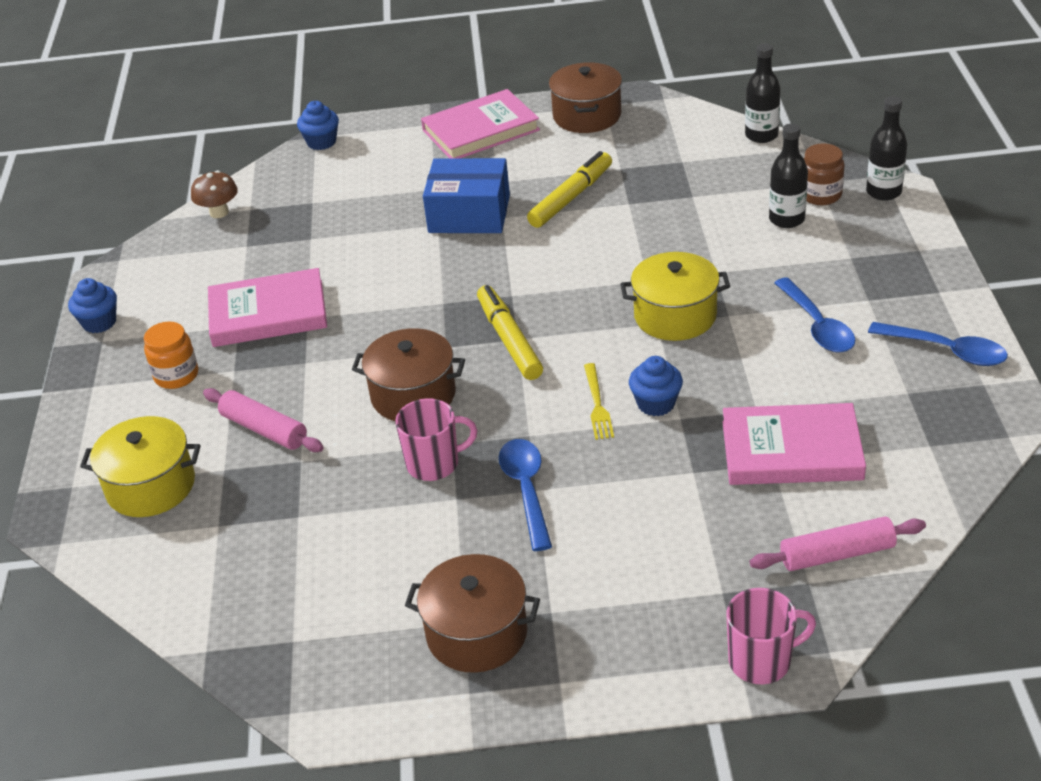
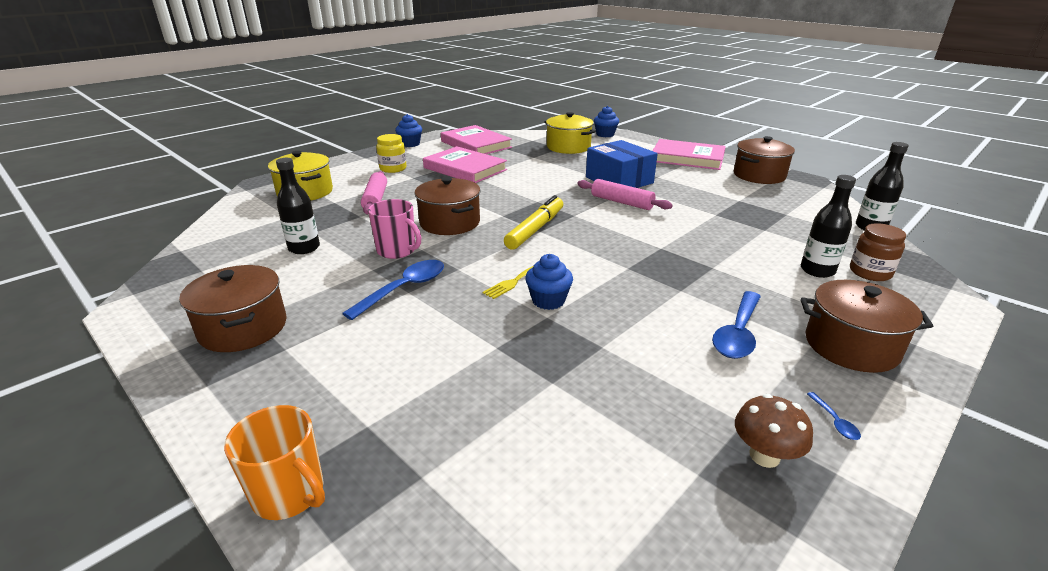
camera: 45 degrees right, 10 degrees down
orange jar [144,322,198,389] -> yellow jar [376,134,406,173]
brown mushroom [191,170,238,218] -> brown mushroom moved to [735,394,813,468]
yellow marker [527,151,612,228] -> none
yellow pot [620,252,730,341] -> yellow pot moved to [544,112,596,154]
pink book [722,403,866,485] -> pink book moved to [441,125,512,154]
pink mug [726,588,816,684] -> orange mug [224,405,325,520]
pink rolling pin [750,517,926,571] -> pink rolling pin moved to [577,179,672,210]
black bottle [866,96,907,201] -> black bottle moved to [276,158,320,254]
blue spoon [868,322,1008,366] -> blue spoon [807,392,861,440], size x0.43
none -> brown pot [800,280,933,373]

